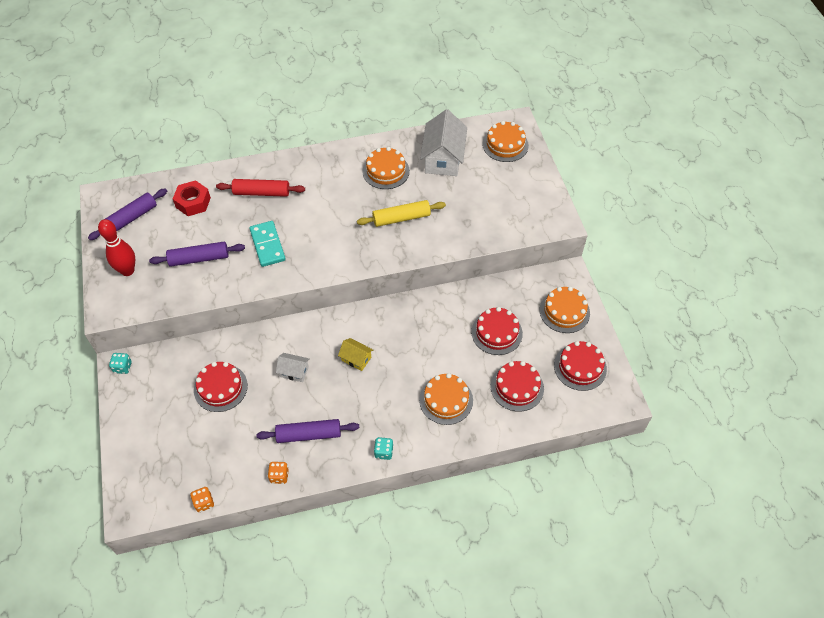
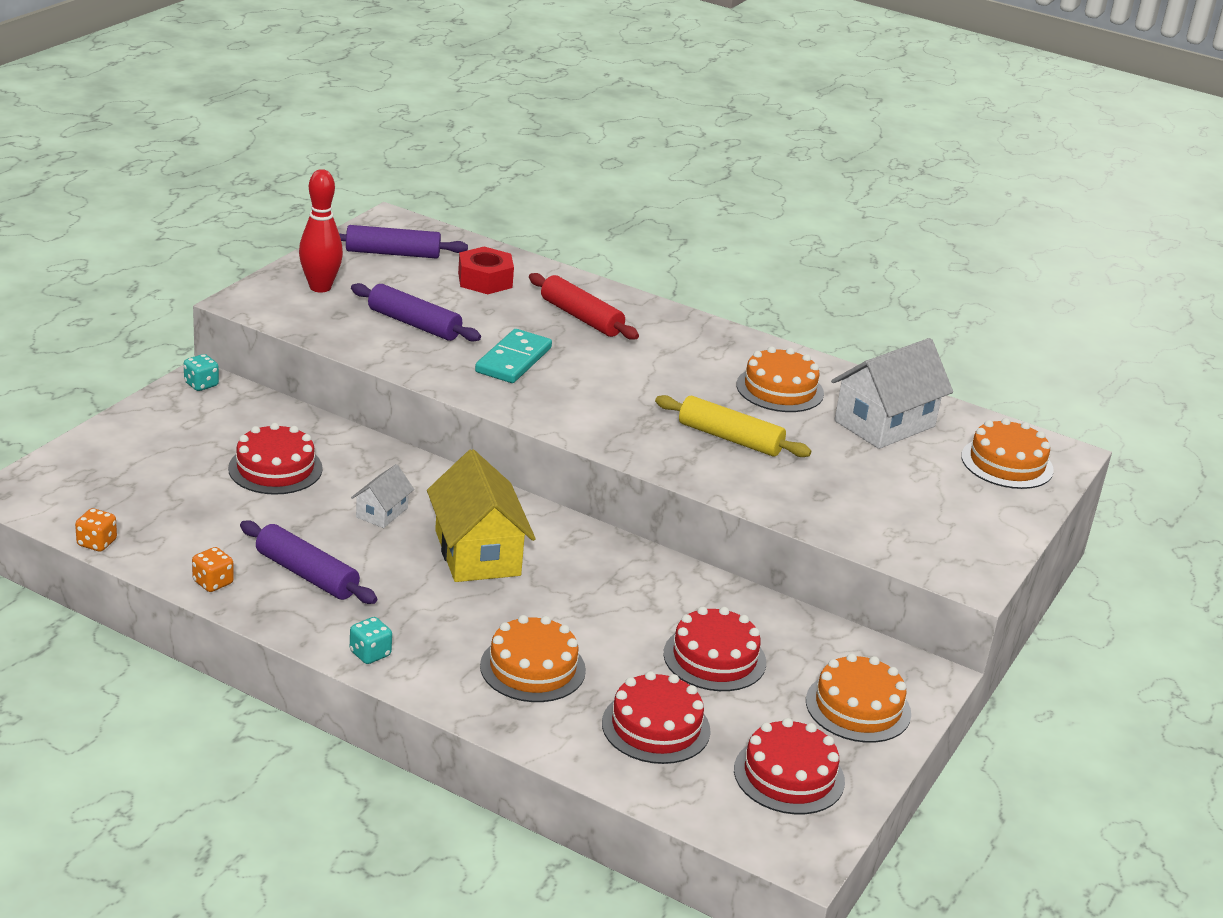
camera: 40 degrees right, 25 degrees down
white house [276,353,310,382] -> white house turned 60 degrees clockwise [351,464,414,528]
yellow house [338,338,373,371] -> yellow house [427,449,536,582], size x1.99

